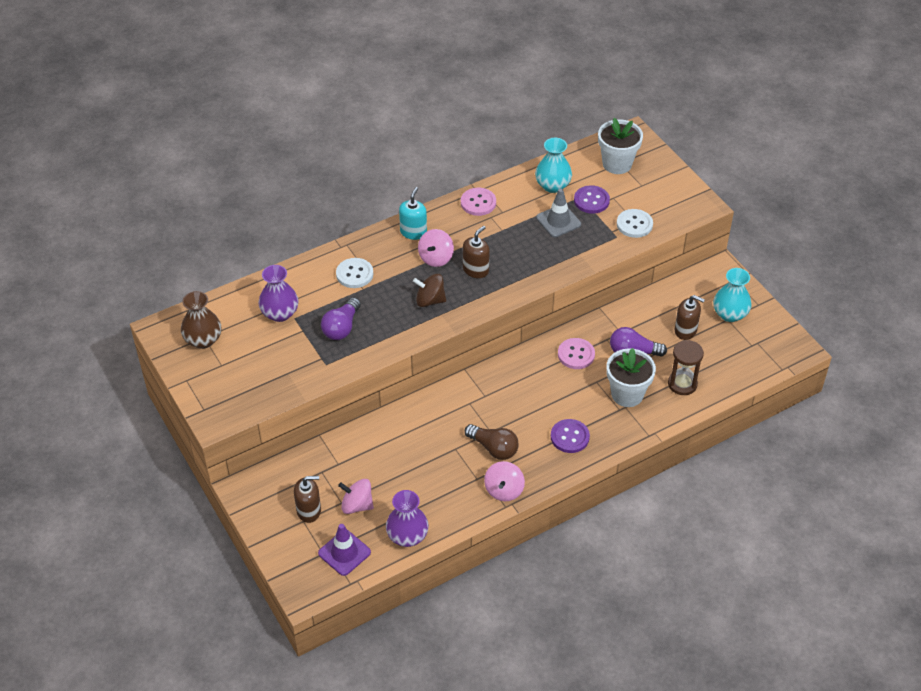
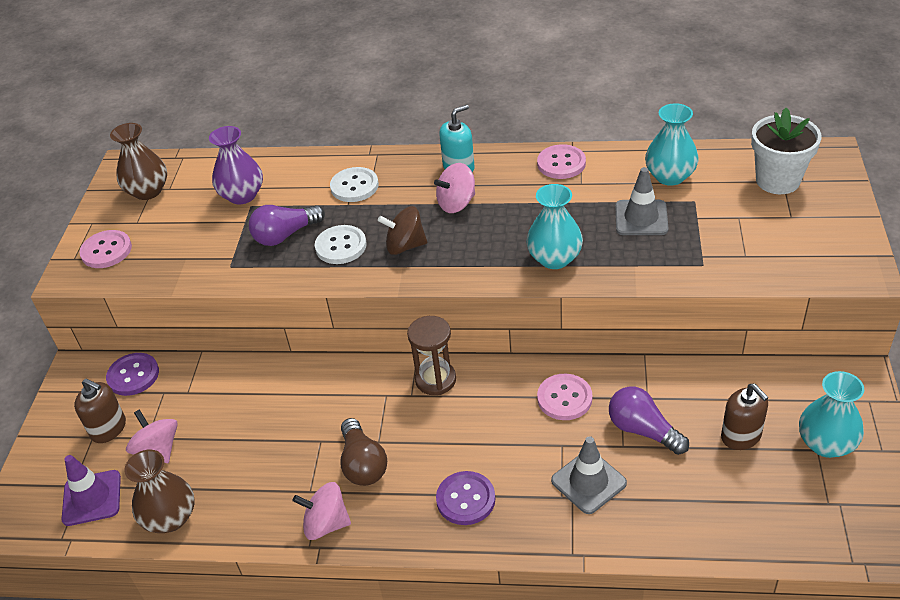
camera: 40 degrees right, 5 degrees down
purple vase [386,490,429,547] -> brown vase [124,450,194,533]
brown spinning top [413,274,446,307] -> brown spinning top turned 45 degrees counterclockwise [378,206,427,255]
brown soap dispenser [463,226,489,278] -> none
pink spinning top [484,461,525,501] -> pink spinning top turned 45 degrees clockwise [293,482,351,540]
purple button [574,185,610,214] -> purple button moved to [106,353,159,396]
white flower pot [607,348,656,407] -> grey traffic cone [551,436,627,514]
white button [617,209,653,238] -> white button moved to [315,225,367,264]
brown hourglass [668,340,704,395] -> brown hourglass moved to [407,316,456,395]
none -> pink button [79,230,132,268]
none -> turquoise vase [526,184,583,269]

